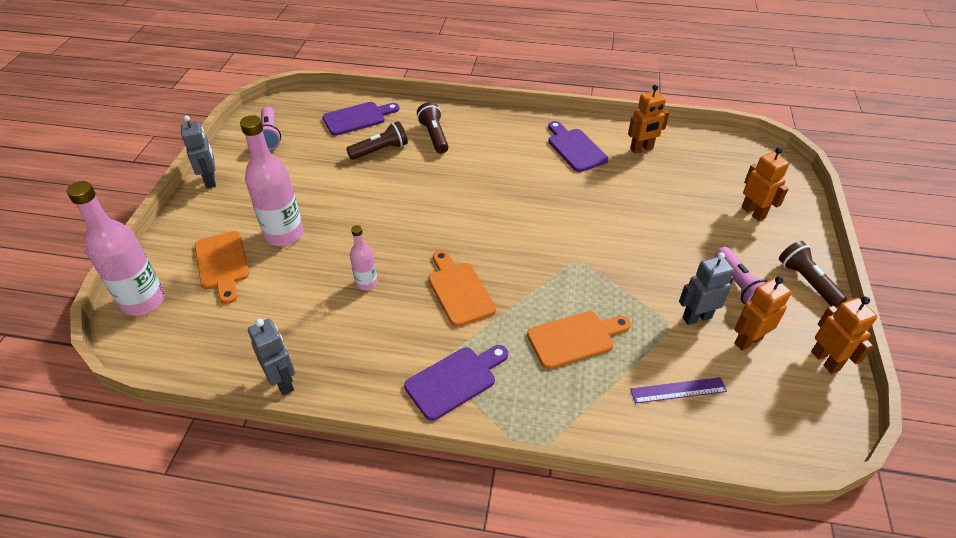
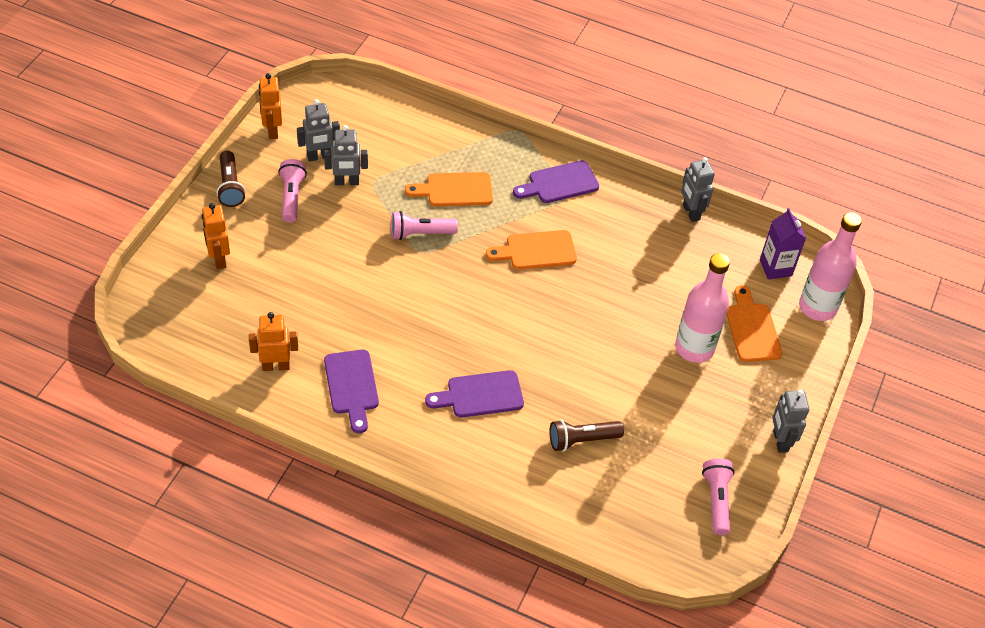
camera: 170 degrees left, 5 degrees up
purple cutting board [322,102,400,136] -> purple cutting board moved to [425,370,524,417]
pink bottle [350,225,378,290] -> none
brown flashlight [417,102,449,154] -> none
orange cutting board [428,250,496,327] -> orange cutting board turned 90 degrees clockwise [486,230,577,269]
purple ruler [630,377,727,403] -> none
orange robot [734,276,791,351] -> grey robot [297,99,340,162]
none -> pink flashlight [391,211,458,240]
none -> purple carton [760,208,806,280]

